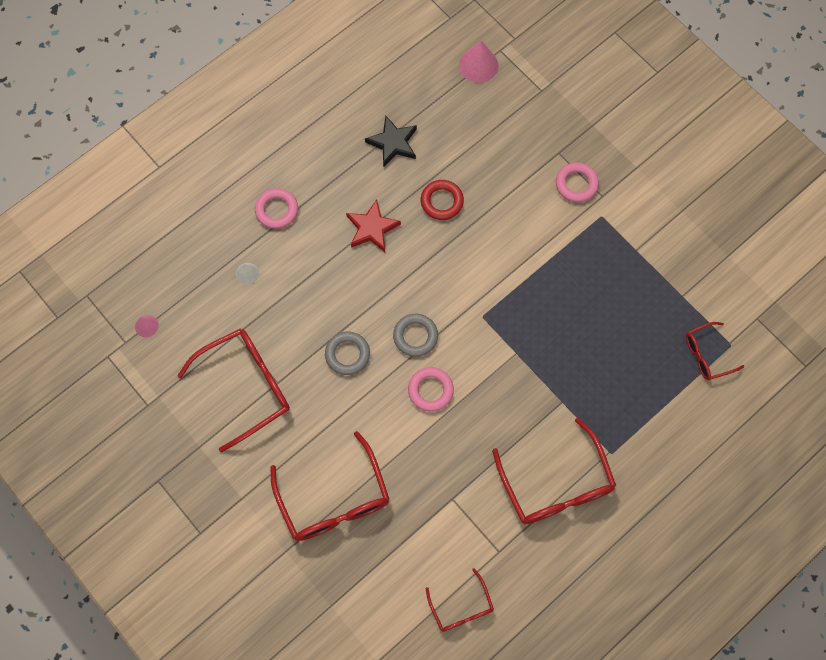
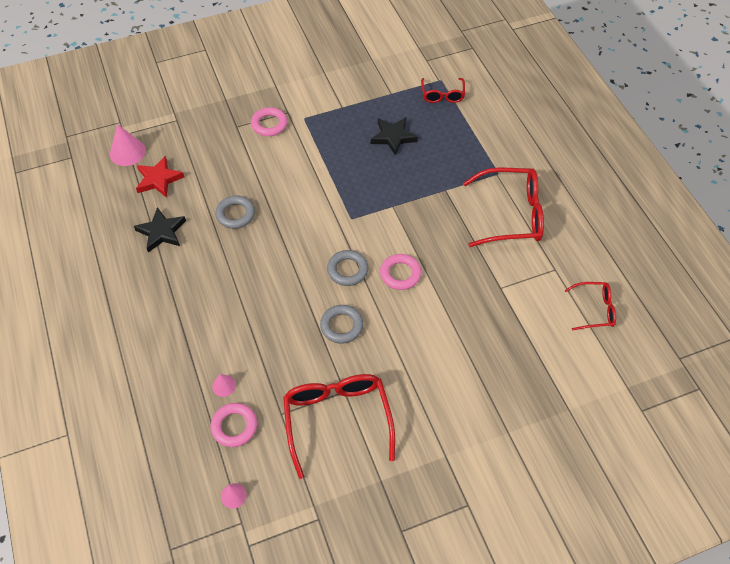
camera: 70 degrees left, 15 degrees down
white cone [236,263,259,285] -> pink cone [212,374,236,397]
pink ring [255,188,298,229] -> pink ring moved to [211,403,257,447]
red glasses [270,431,389,541] -> none
red star [346,199,401,252] -> red star moved to [136,156,184,198]
red ring [421,180,464,220] -> grey ring [215,196,255,229]
none -> black star [371,117,418,156]

